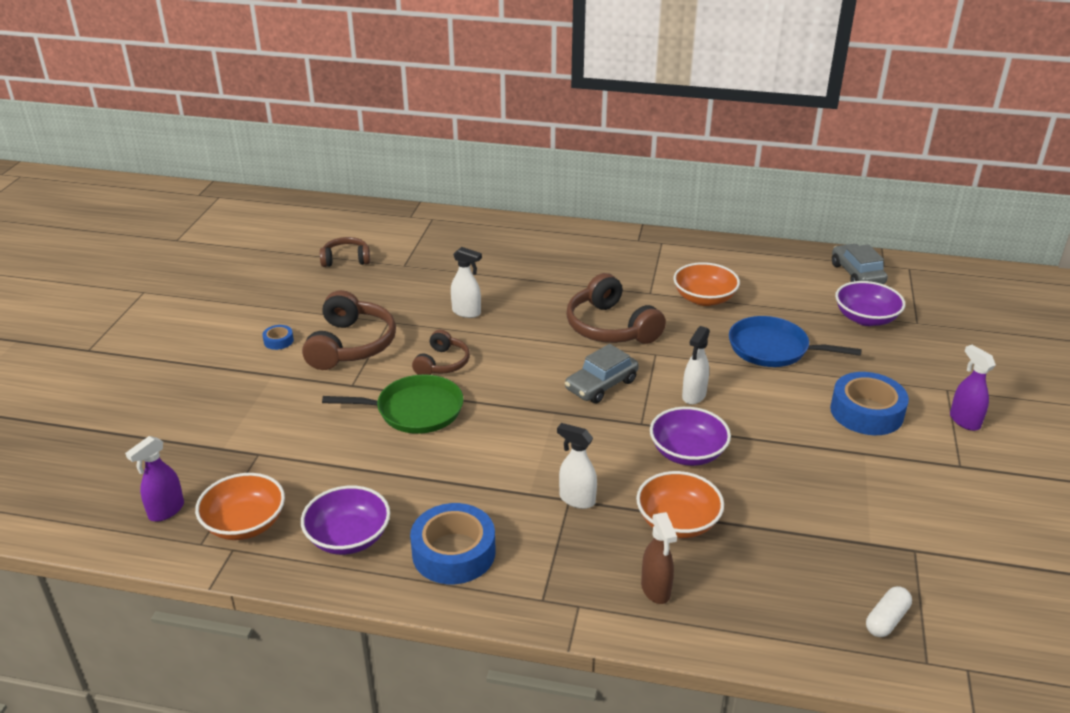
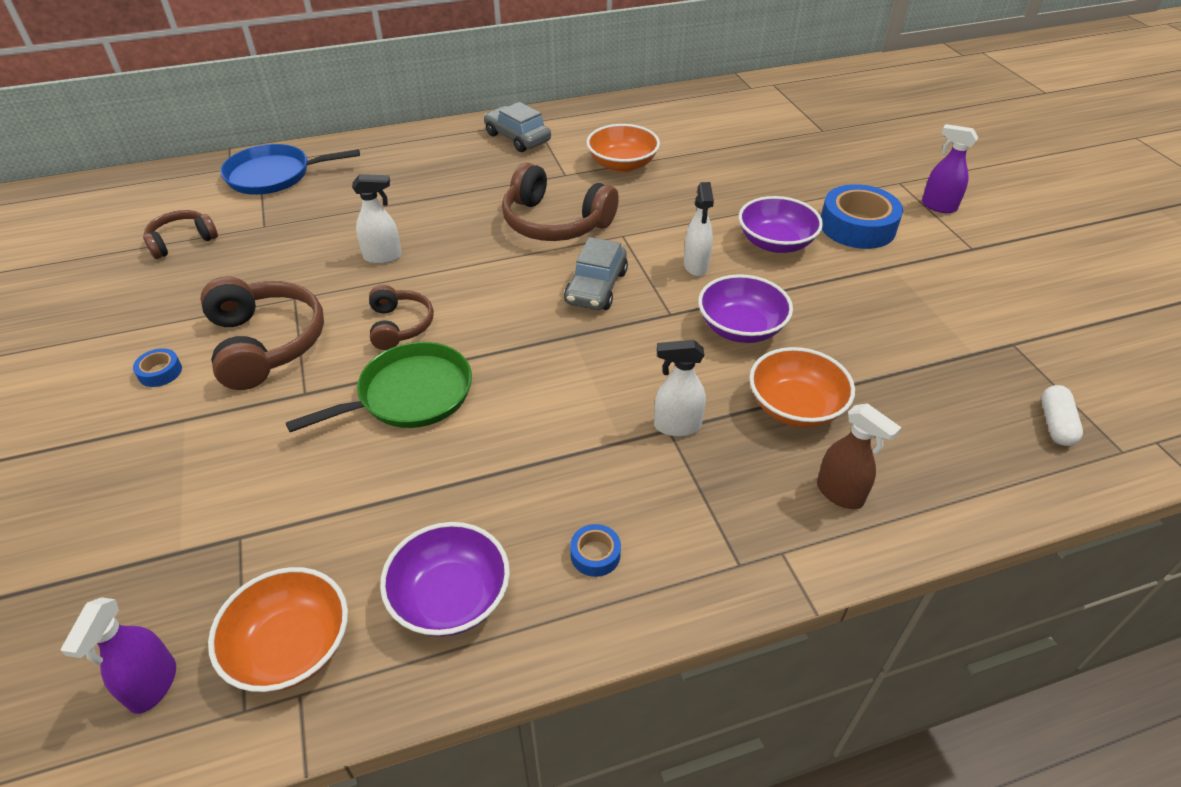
camera: 30 degrees left, 10 degrees up
blue tape [410,503,496,584] -> blue tape [570,524,621,577], size x0.45
blue pan [729,316,862,367] -> blue pan moved to [220,144,360,195]
grey car [832,244,888,284] -> grey car moved to [484,102,551,152]
purple bowl [835,281,905,326] -> purple bowl moved to [739,196,823,253]

